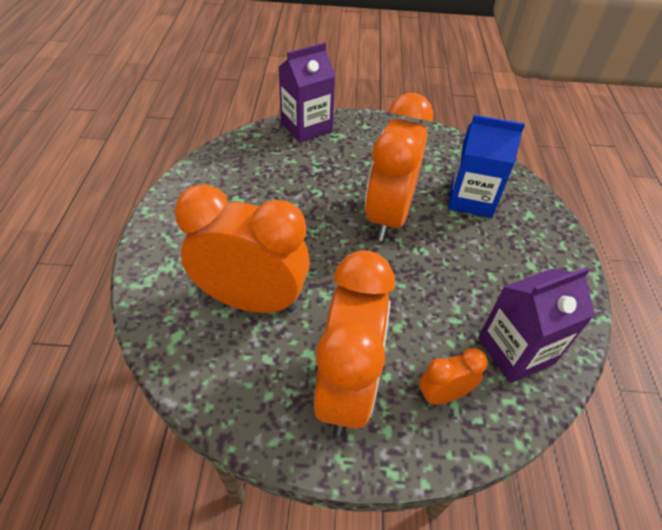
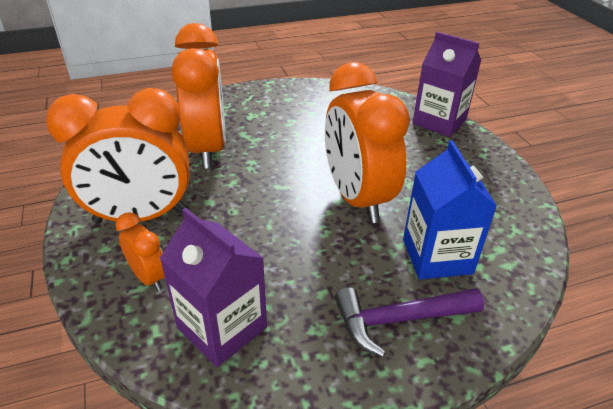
camera: 70 degrees right, 10 degrees down
orange clock [365,93,433,241] -> orange clock turned 105 degrees counterclockwise [325,62,410,223]
none -> purple hammer [335,287,484,357]

